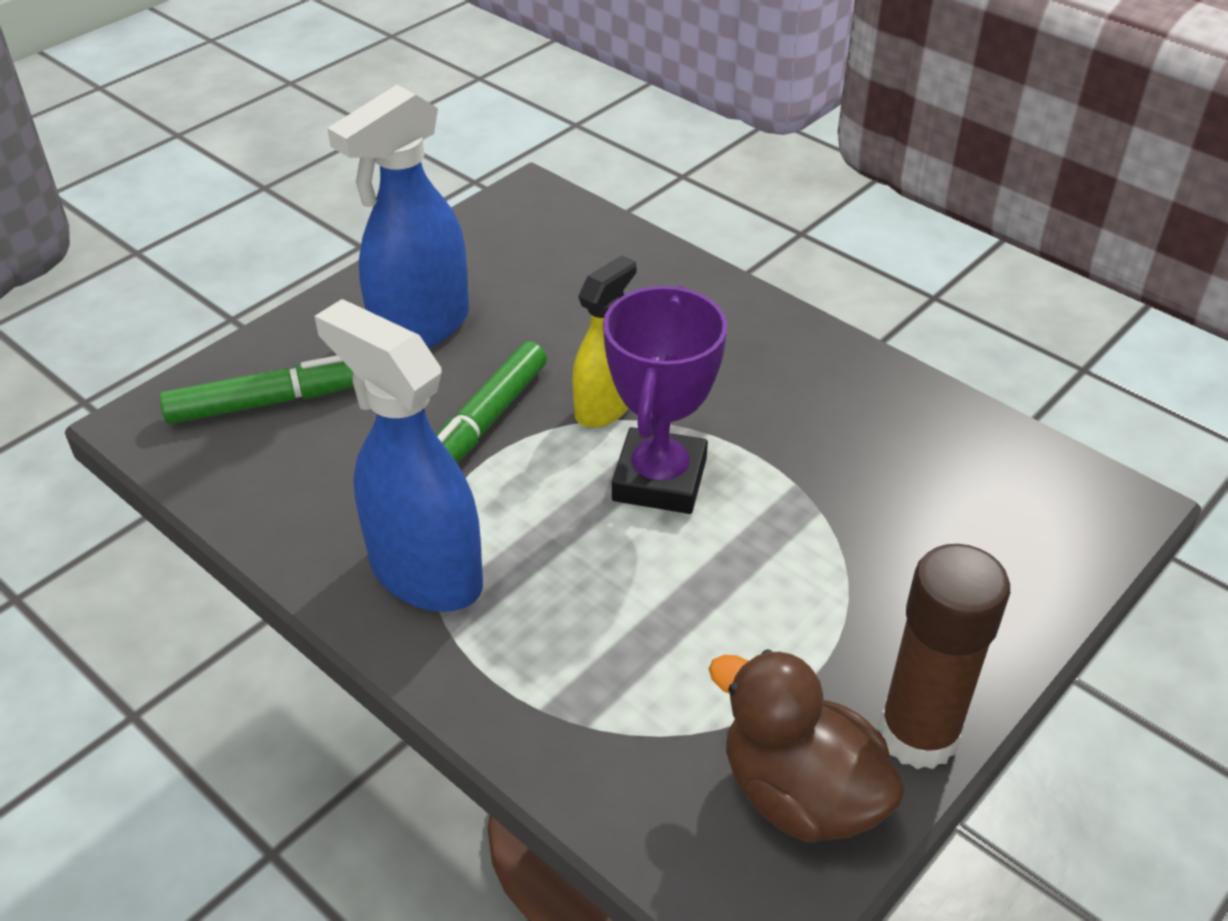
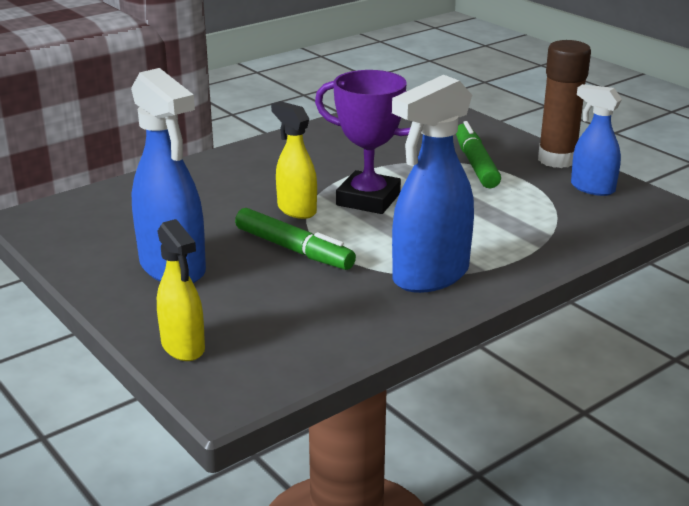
camera: 80 degrees left, 15 degrees down
green marker [159,355,354,424] -> green marker moved to [456,121,501,189]
brown duck [709,649,905,843] -> blue spray bottle [571,84,622,196]
none -> yellow spray bottle [157,219,205,361]

